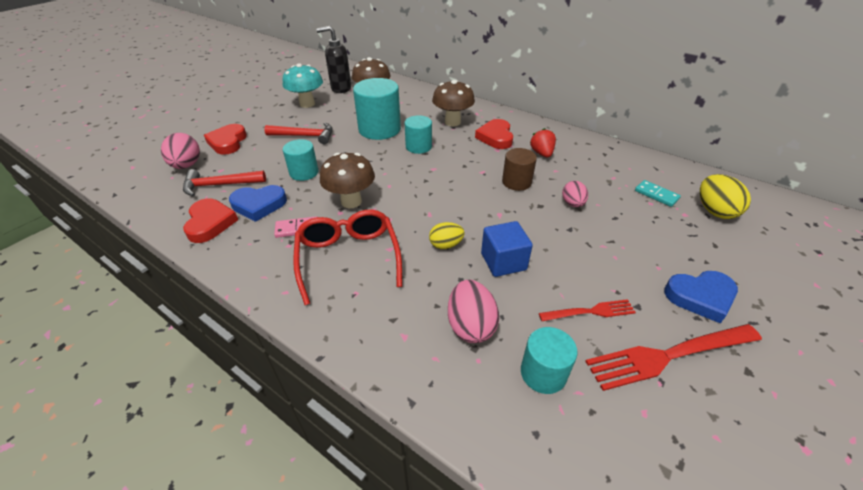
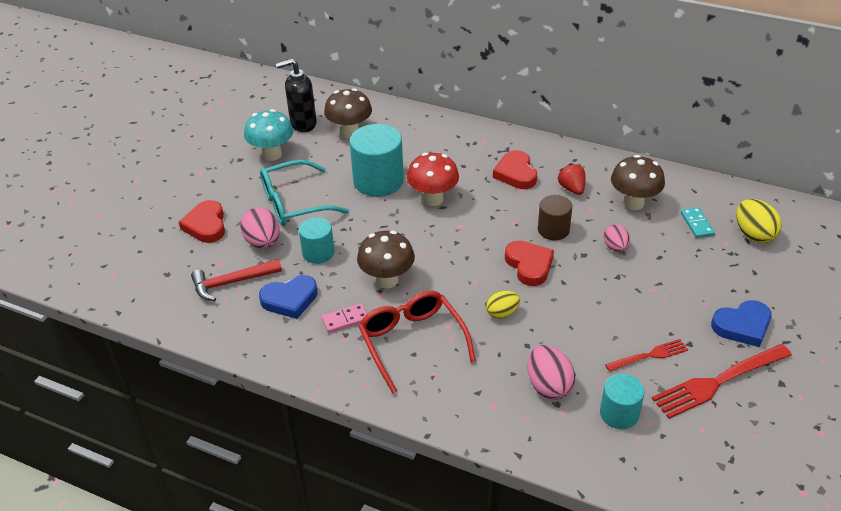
camera: 10 degrees left, 0 degrees up
pink egg [161,133,200,169] -> pink egg moved to [240,207,280,249]
red heart [183,198,238,243] -> red heart moved to [505,241,554,286]
red hammer [264,123,333,144] -> turquoise glasses [260,160,349,226]
turquoise cylinder [405,115,432,154] -> red mushroom [407,153,459,206]
brown mushroom [432,80,475,126] -> brown mushroom moved to [611,155,665,210]
blue cube [481,221,533,277] -> none
turquoise domino [635,180,681,207] -> turquoise domino turned 45 degrees clockwise [681,207,715,238]

